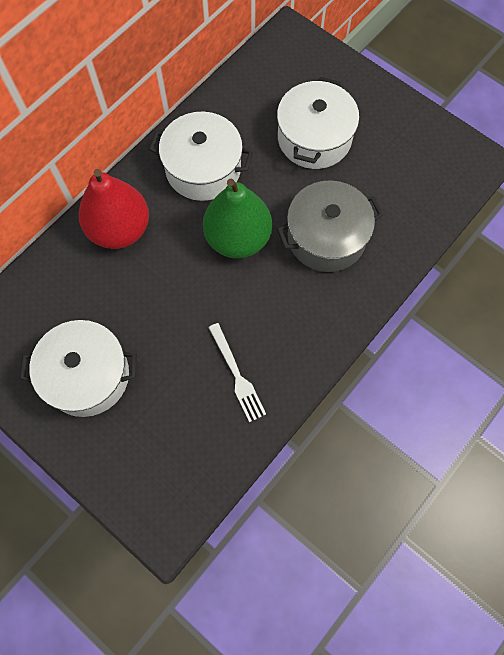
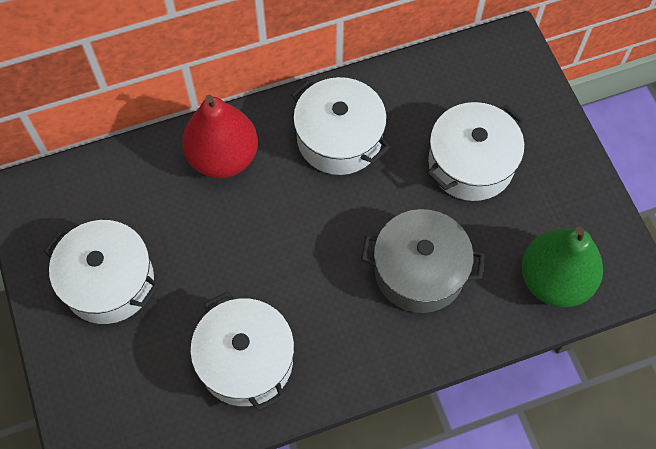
camera: 30 degrees right, 5 degrees down
green pear [203,179,272,258] -> green pear moved to [521,226,603,307]
white fork [208,323,266,422] -> white pot [190,291,294,411]

